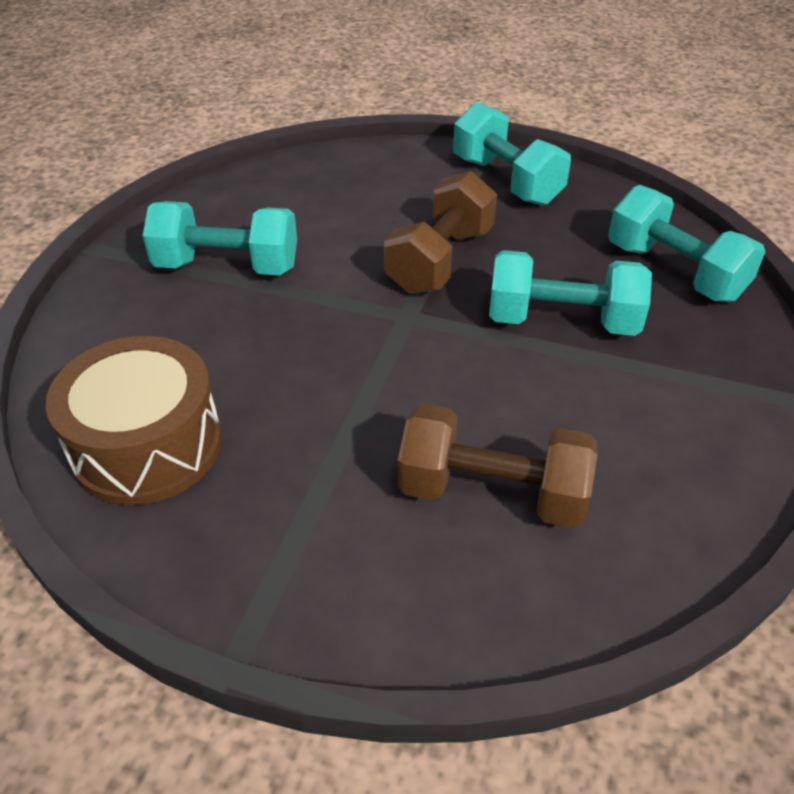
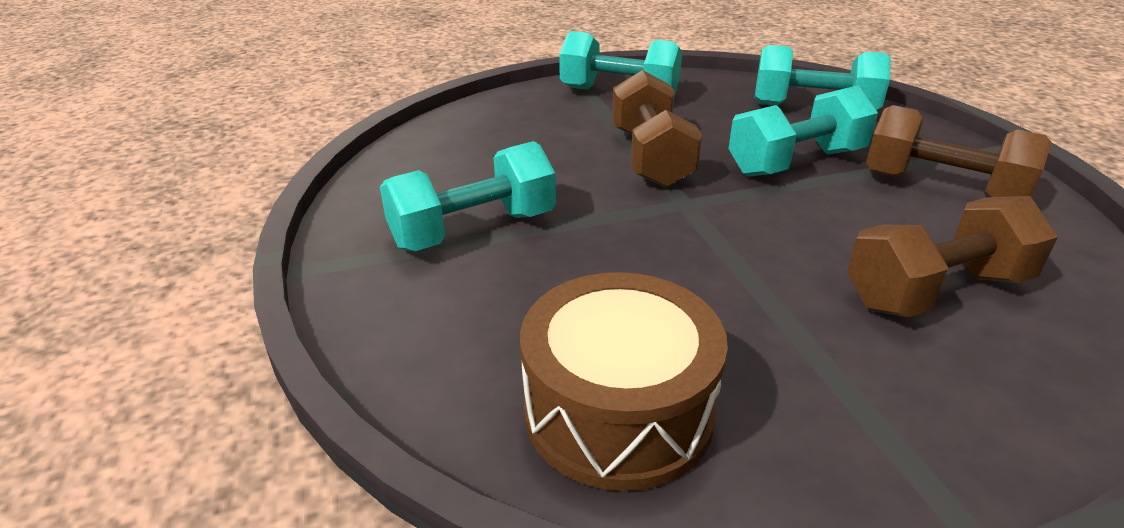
camera: 35 degrees left, 10 degrees down
none -> brown dumbbell [866,105,1052,197]

